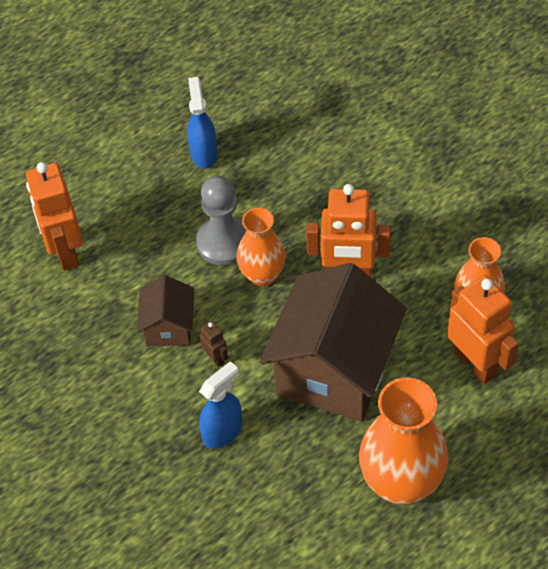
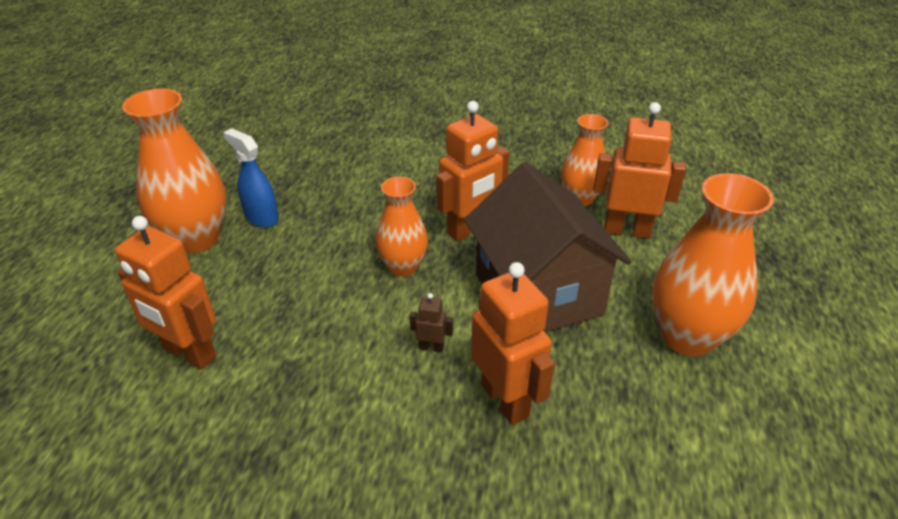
camera: 45 degrees left, 15 degrees down
brown house [137,275,194,346] -> none
grey pawn [196,176,247,265] -> none
blue spray bottle [199,361,242,449] -> orange robot [471,262,555,425]
none -> orange vase [122,88,226,253]

